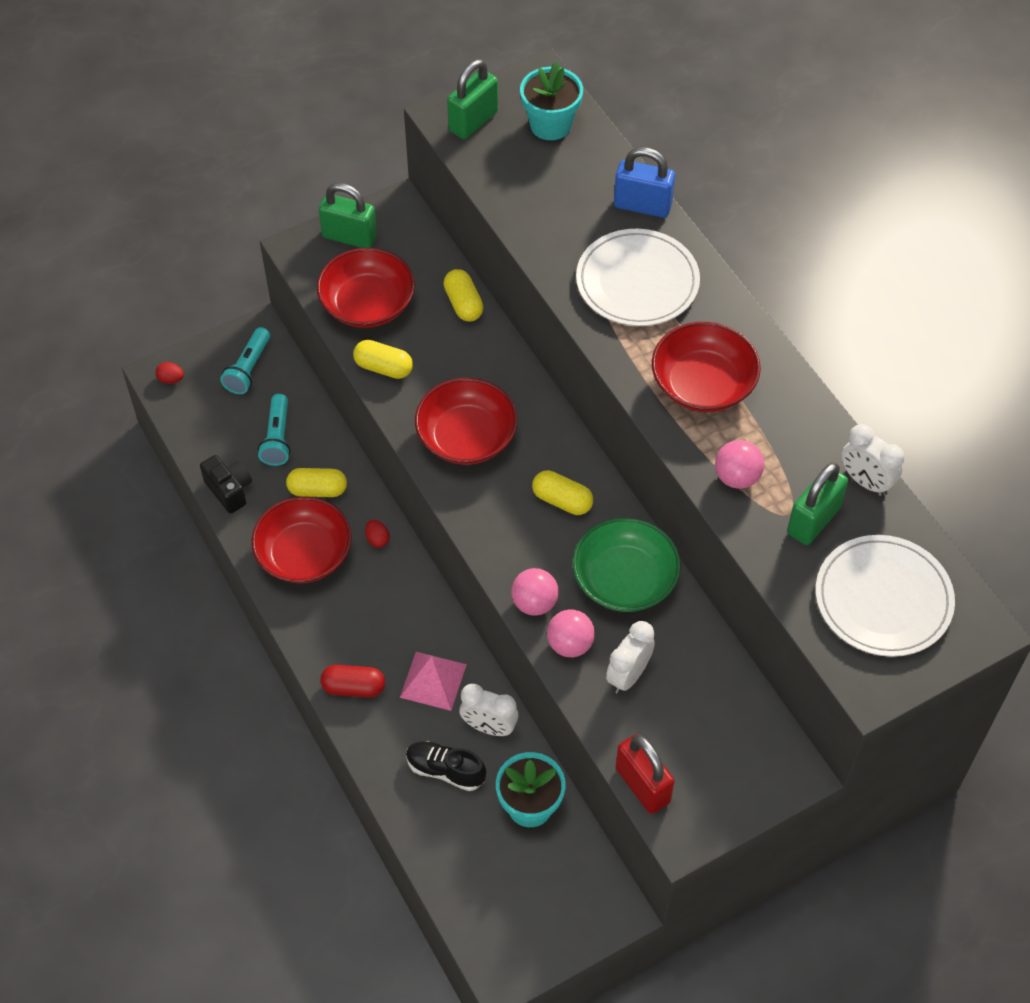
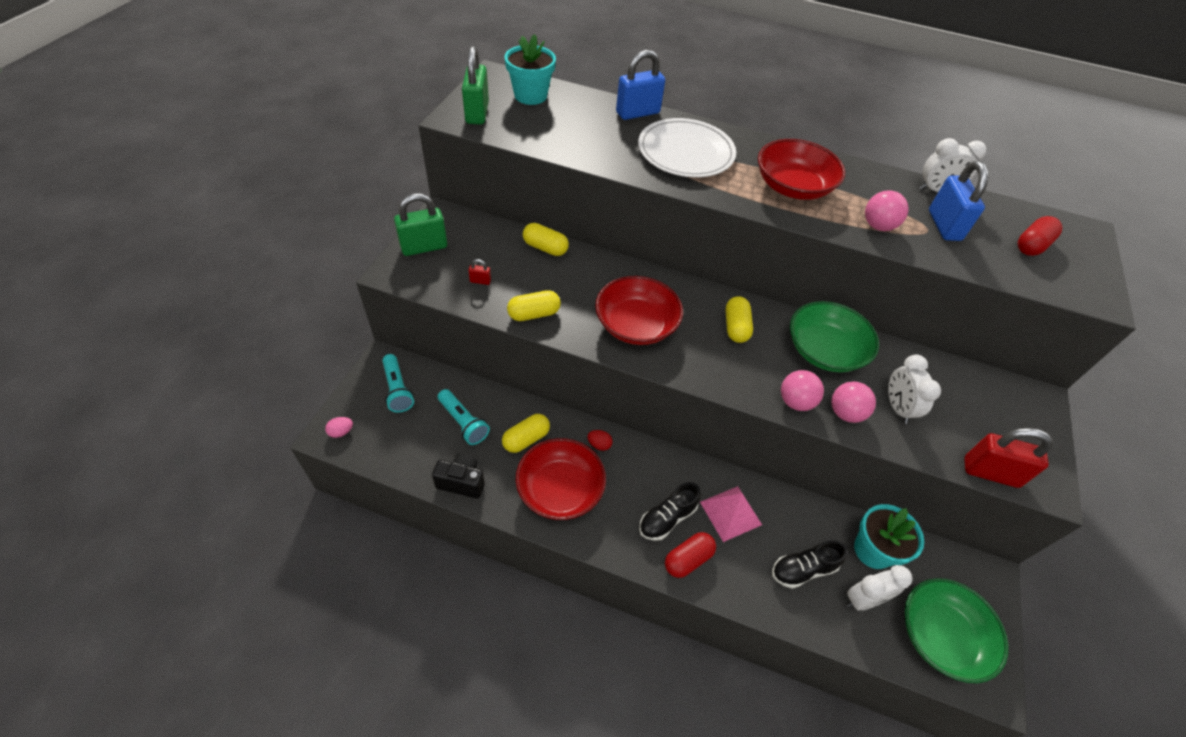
camera: 45 degrees left, 5 degrees down
red egg [155,362,184,384] -> pink egg [325,417,353,438]
red bowl [317,248,415,328] -> red padlock [468,259,491,285]
white clock [459,684,518,736] -> white clock moved to [846,565,913,610]
yellow capsule [532,470,593,515] -> yellow capsule turned 75 degrees counterclockwise [726,296,753,343]
green padlock [787,462,848,545] -> blue padlock [929,161,988,241]
white plate [816,535,955,657] -> red capsule [1017,216,1063,256]
none -> black shoe [639,482,701,541]
none -> green bowl [905,578,1009,683]

